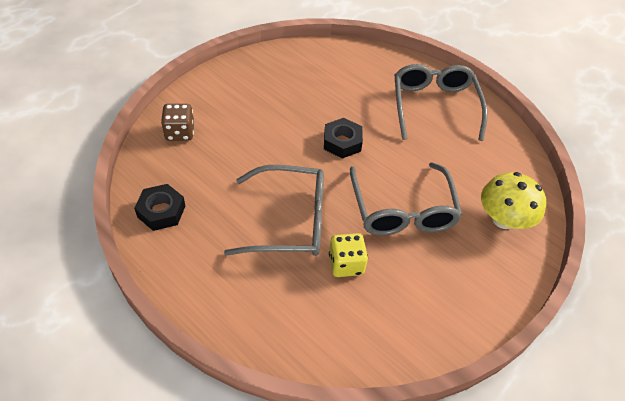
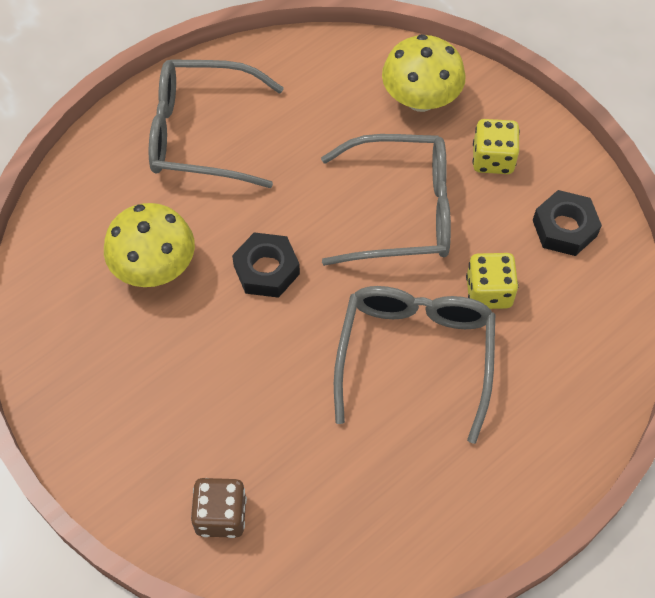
camera: 80 degrees left, 10 degrees up
black nut [134,184,185,231] -> black nut moved to [533,190,602,256]
none -> yellow mushroom [104,203,195,287]
none -> yellow dice [473,119,520,174]

